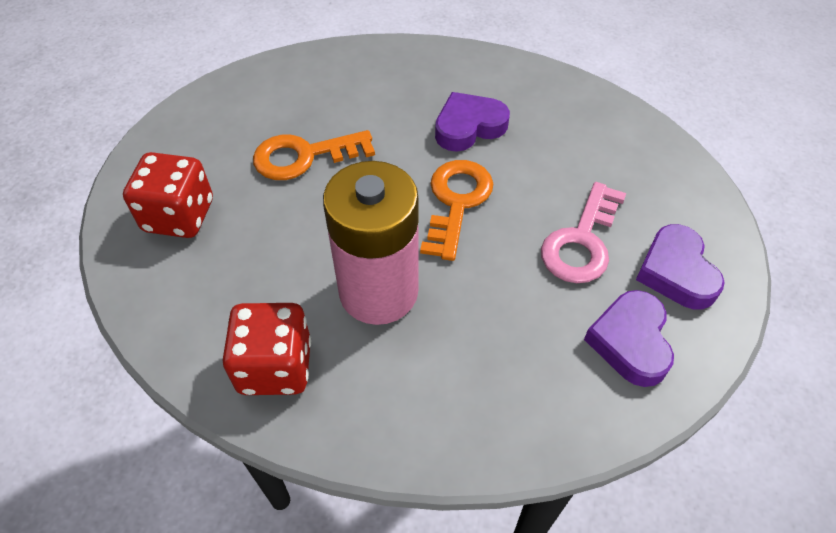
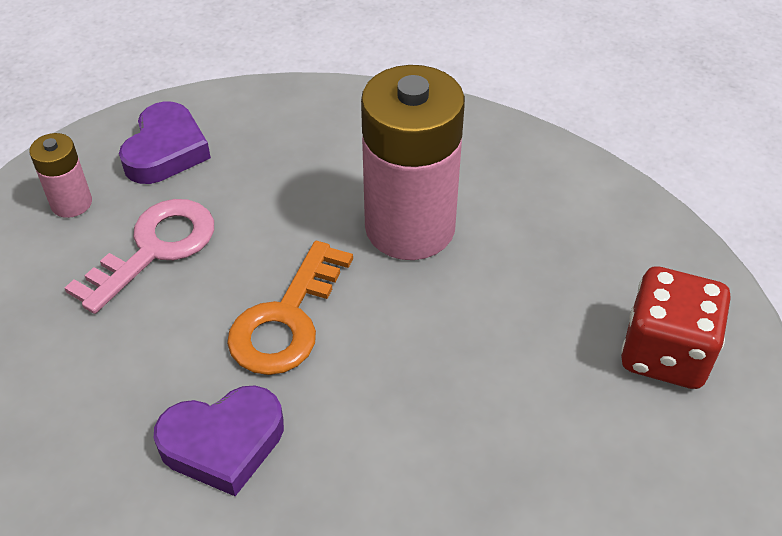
camera: 170 degrees left, 5 degrees down
red dice [223,303,311,395] -> none
orange key [253,130,375,180] -> none
purple heart [636,224,725,309] -> pink battery [29,133,92,218]

